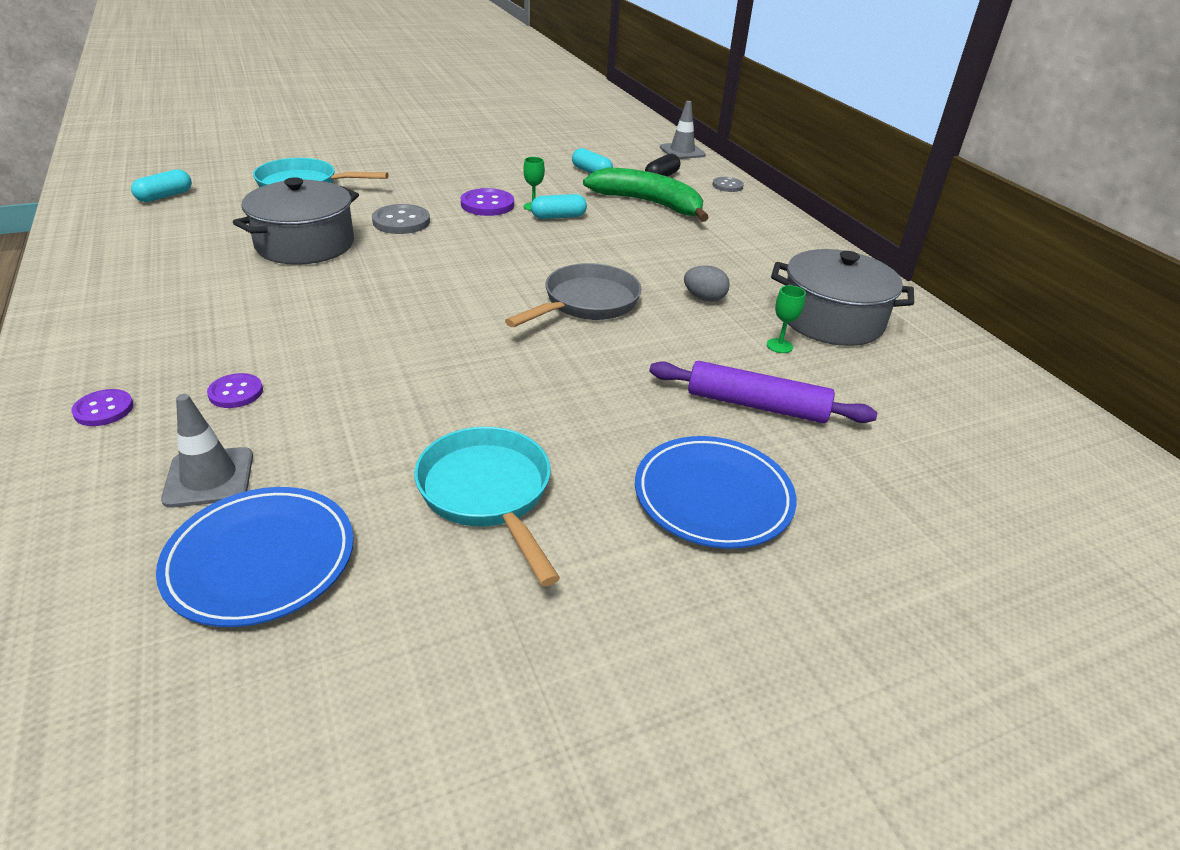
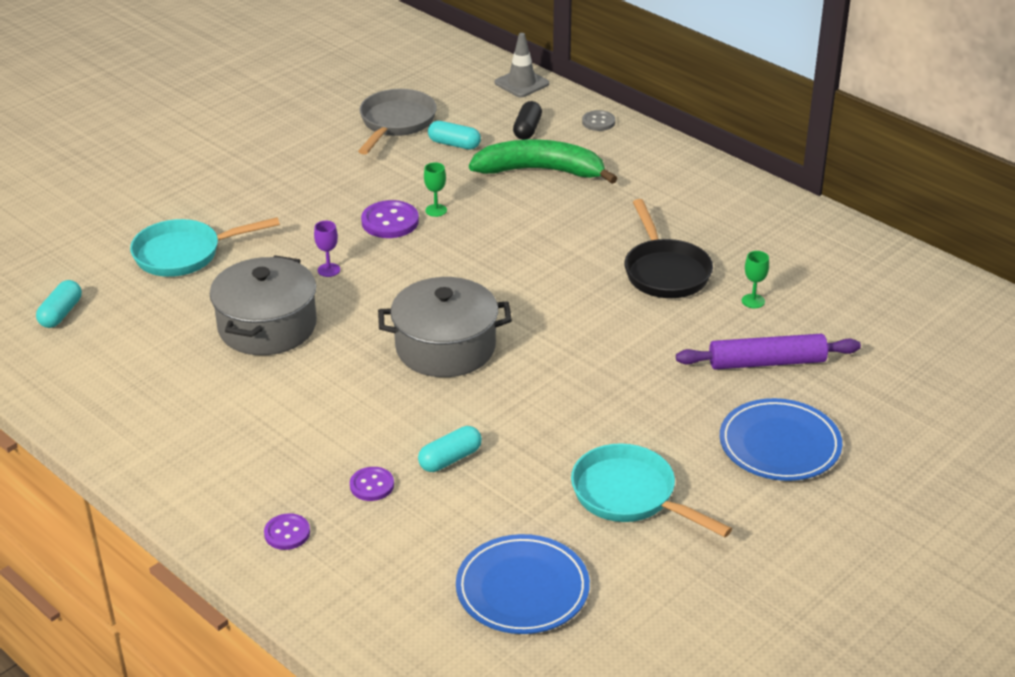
camera: 20 degrees left, 0 degrees up
grey traffic cone [161,394,253,508] -> none
grey button [372,204,430,234] -> purple goblet [314,221,340,277]
grey pan [505,263,642,327] -> grey pan moved to [358,89,437,155]
turquoise capsule [531,194,587,219] -> turquoise capsule moved to [418,426,482,472]
grey egg [684,265,730,302] -> black pan [624,199,713,298]
grey pot [771,249,914,346] -> grey pot moved to [378,277,512,377]

